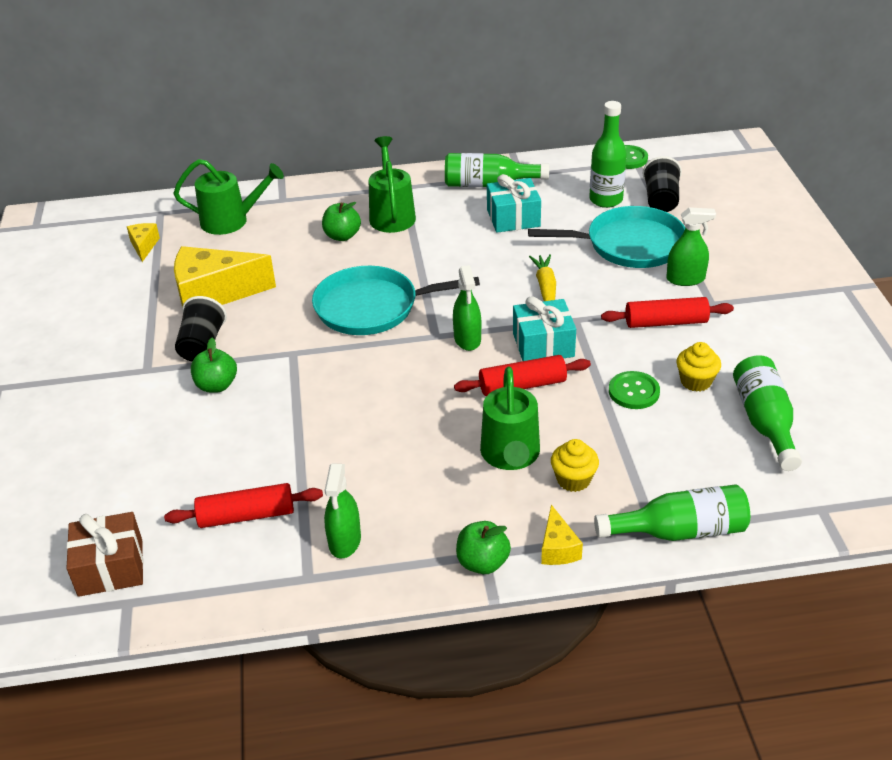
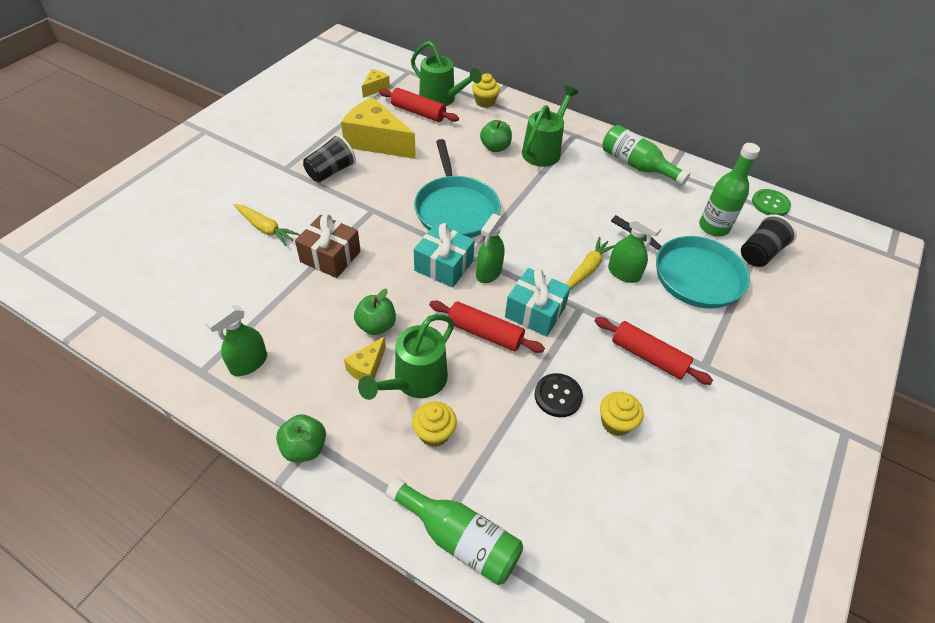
camera: 35 degrees right, 10 degrees up
brown gift [66,512,144,597] -> brown gift moved to [295,214,361,278]
red rolling pin [164,483,323,528] -> red rolling pin moved to [379,88,459,122]
green apple [191,338,237,393] -> green apple moved to [354,289,396,335]
turquoise pan [312,266,480,335] -> turquoise pan turned 135 degrees counterclockwise [414,139,501,238]
turquoise gift [487,174,541,233] -> turquoise gift moved to [414,223,475,288]
yellow cheese [541,505,583,565] -> yellow cheese moved to [344,336,386,381]
green button [609,371,660,409] -> black button [535,373,583,417]
green spray bottle [666,207,716,286] -> green spray bottle moved to [608,215,662,283]
green bottle [733,355,802,471] -> none
none -> yellow carrot [234,204,300,246]
none -> yellow cupcake [472,73,500,108]

